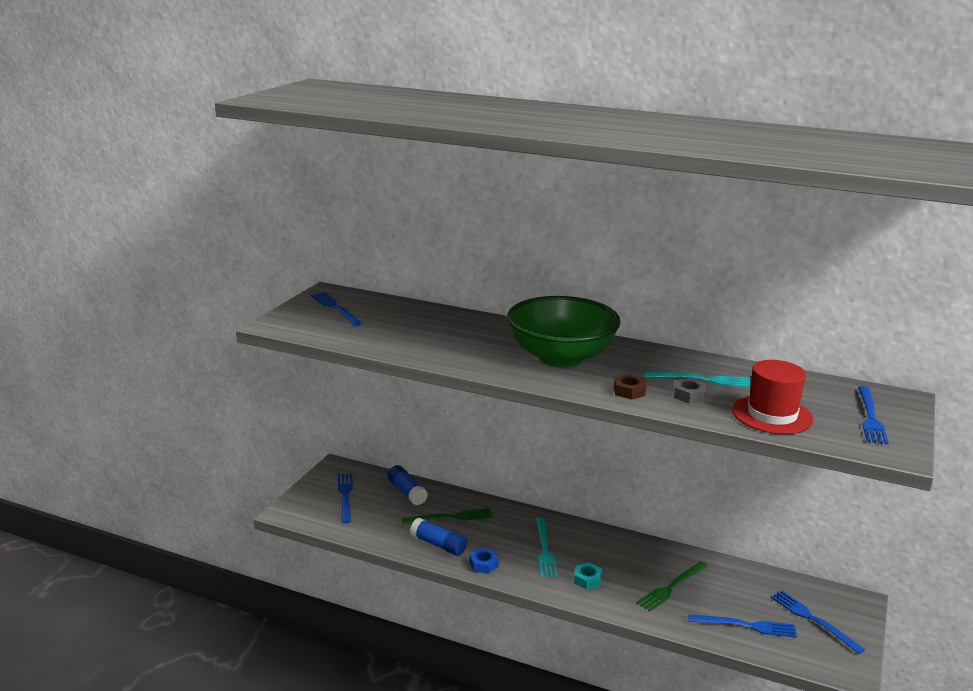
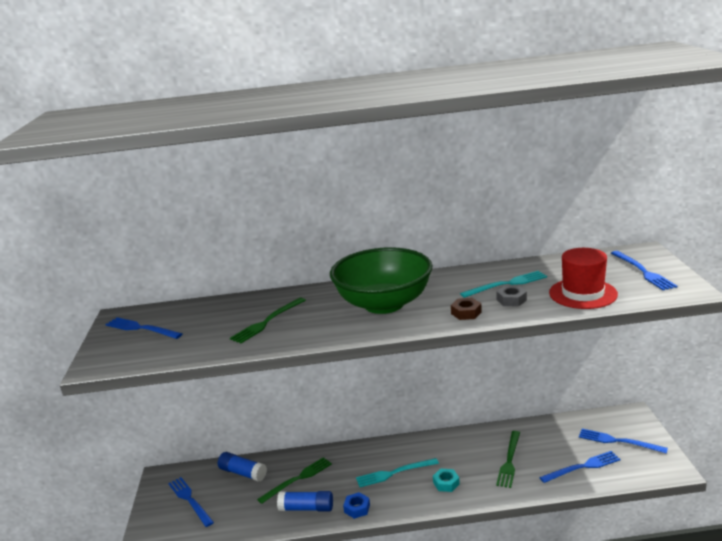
camera: 25 degrees left, 0 degrees up
turquoise fork [536,518,557,577] -> turquoise fork turned 105 degrees clockwise [356,458,439,487]
none -> green fork [230,298,306,343]

